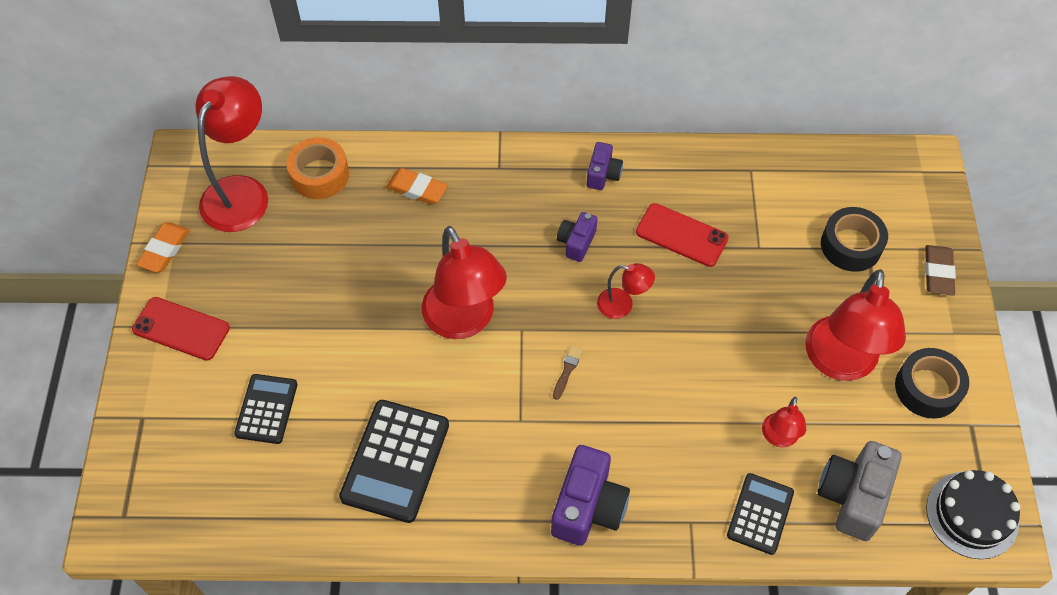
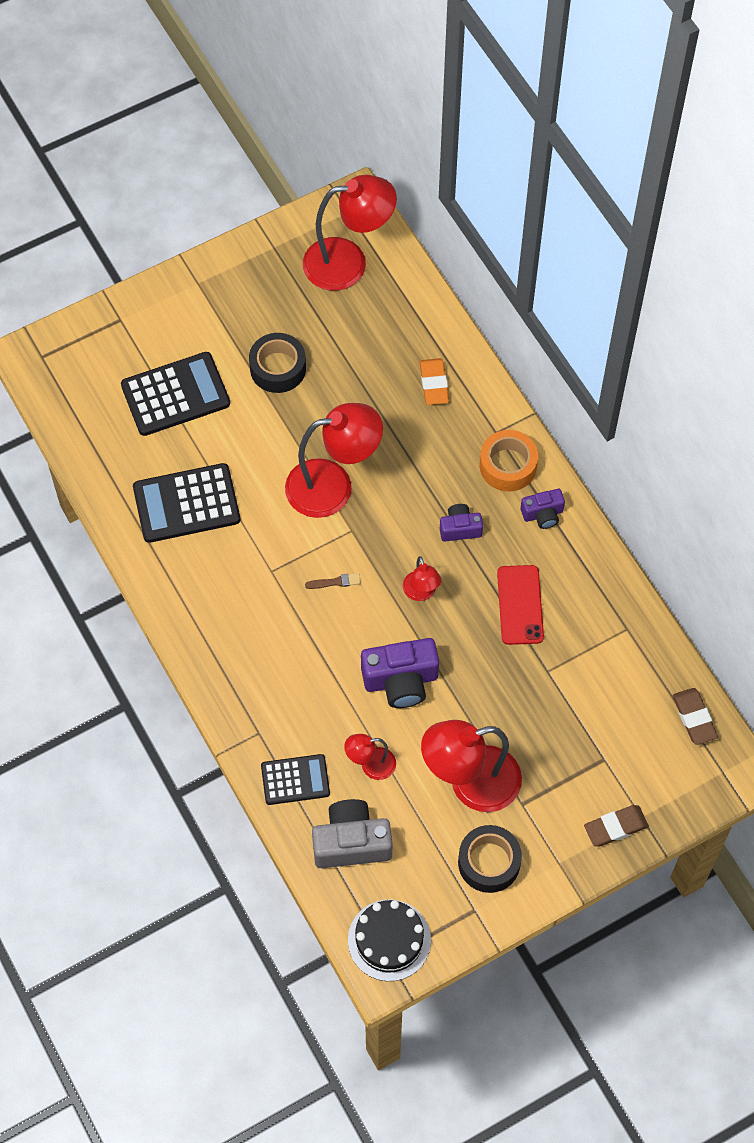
camera: 60 degrees right, 5 degrees up
red phone [132,297,230,361] -> none
orange eraser [136,222,190,272] -> none
black calculator [234,374,298,444] -> black calculator [121,352,230,436], size x1.61
orange tape [286,137,349,199] -> orange tape moved to [480,430,538,491]
red lamp [422,226,507,339] -> red lamp turned 135 degrees counterclockwise [285,403,383,518]
purple camera [551,445,630,546] -> purple camera moved to [361,638,439,708]
black tape [821,207,888,272] -> black tape moved to [249,333,306,393]
none -> brown eraser [672,688,718,745]

